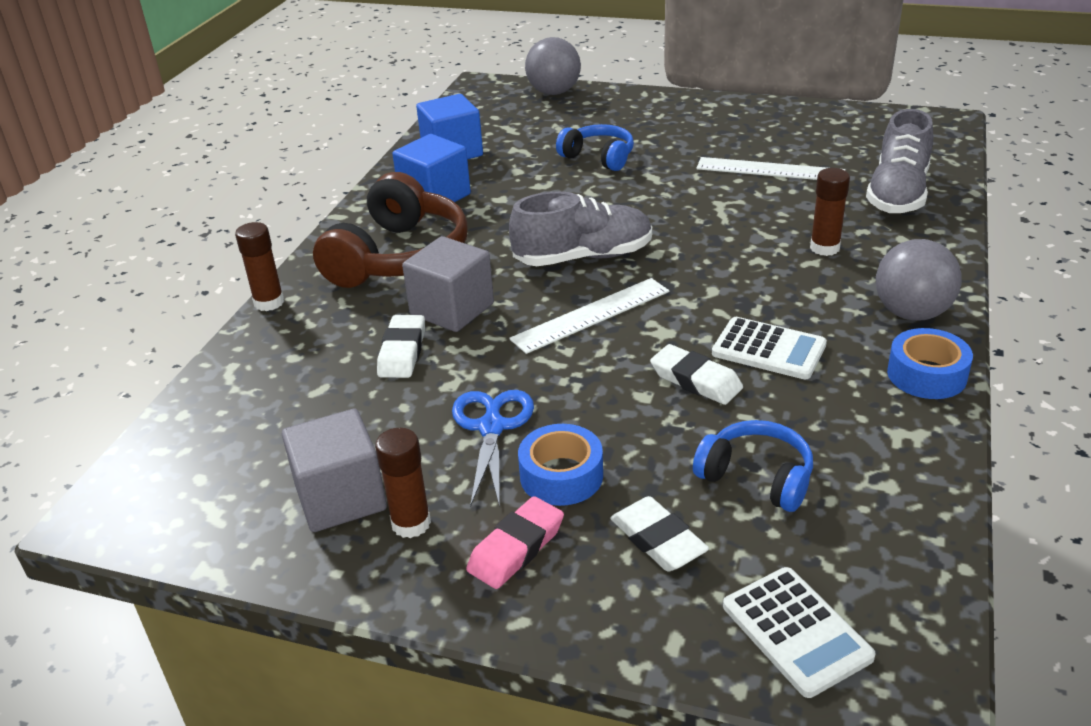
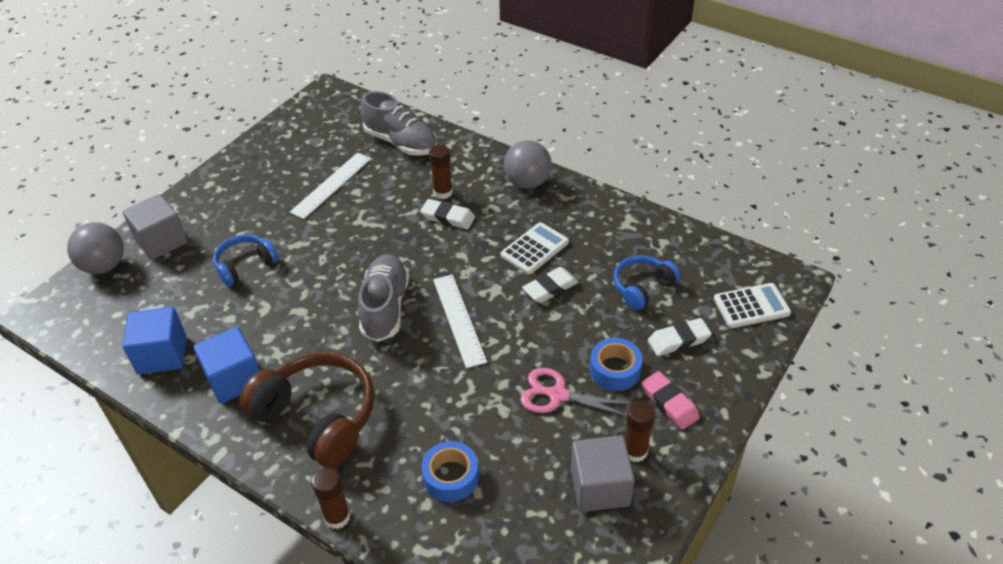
camera: 75 degrees left, 10 degrees up
white eraser [377,315,425,378] -> white eraser moved to [420,199,475,229]
grey cube [402,236,494,332] -> grey cube moved to [123,194,188,260]
blue scissors [452,390,534,507] -> pink scissors [521,368,632,416]
blue tape [887,328,973,399] -> blue tape moved to [421,441,479,502]

